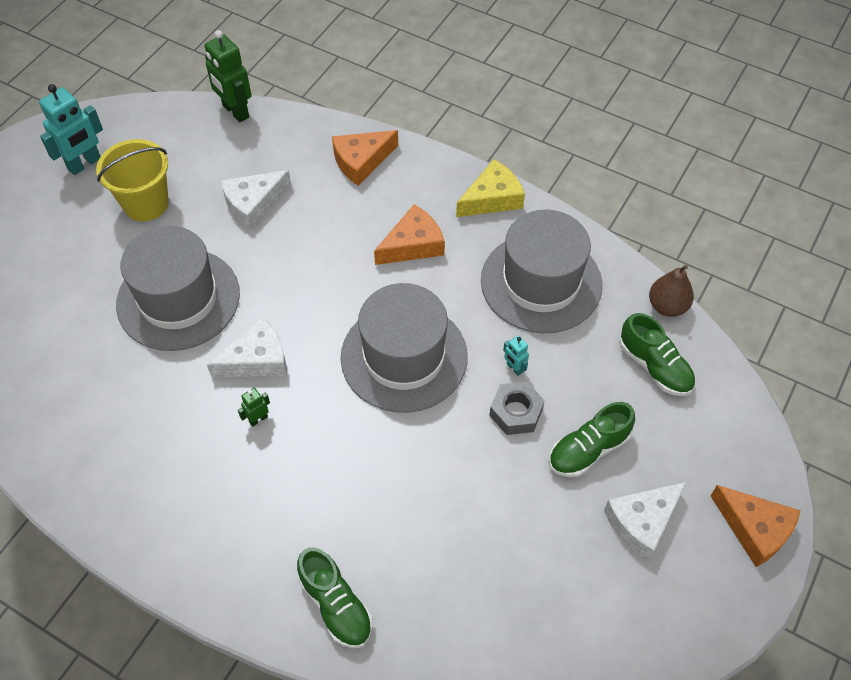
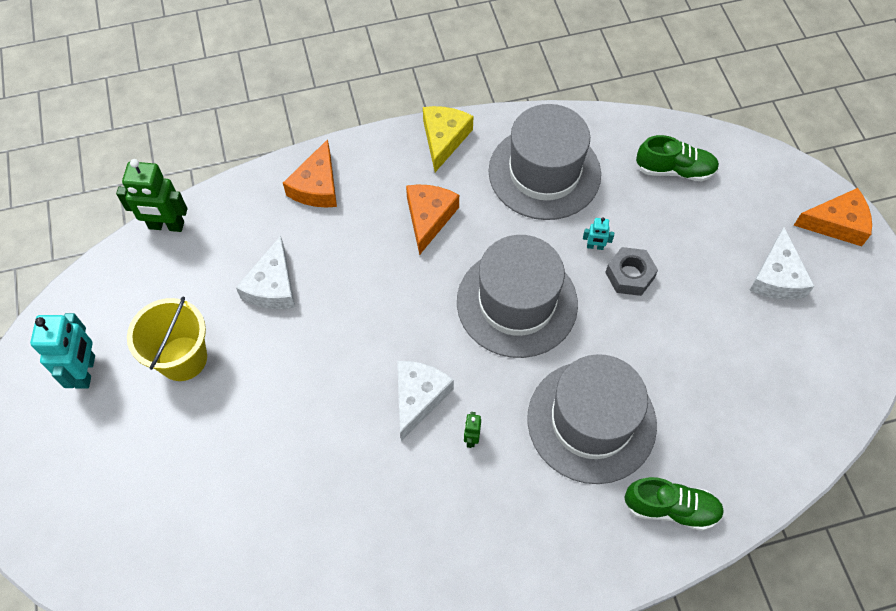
camera: 45 degrees left, 5 degrees up
grey hat [116,226,240,351] -> grey hat moved to [527,354,657,484]
green shoe [549,402,635,477] -> none
brown pear [649,265,694,317] -> none

